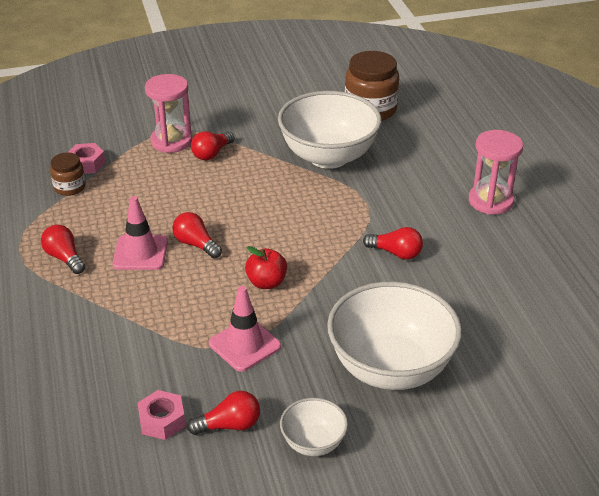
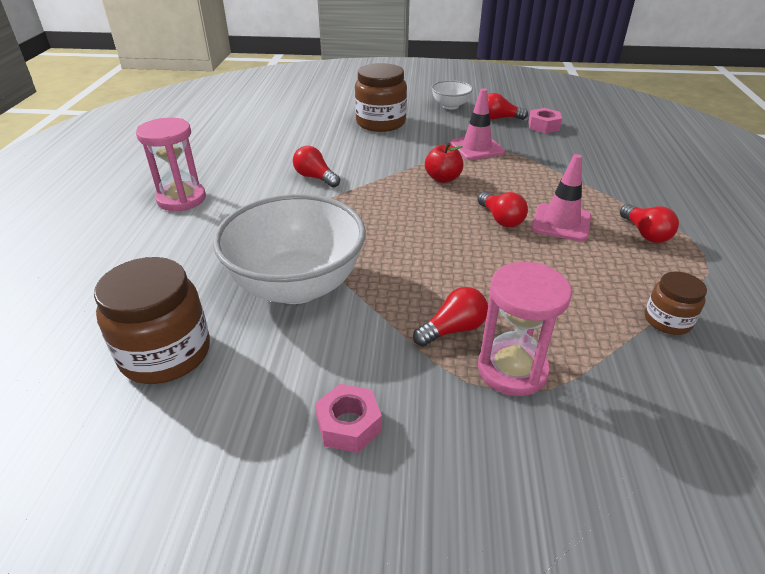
camera: 160 degrees left, 0 degrees up
pink nut [68,143,106,174] -> pink nut moved to [315,384,382,453]
white bowl [327,282,462,390] -> brown jar [355,63,407,132]

